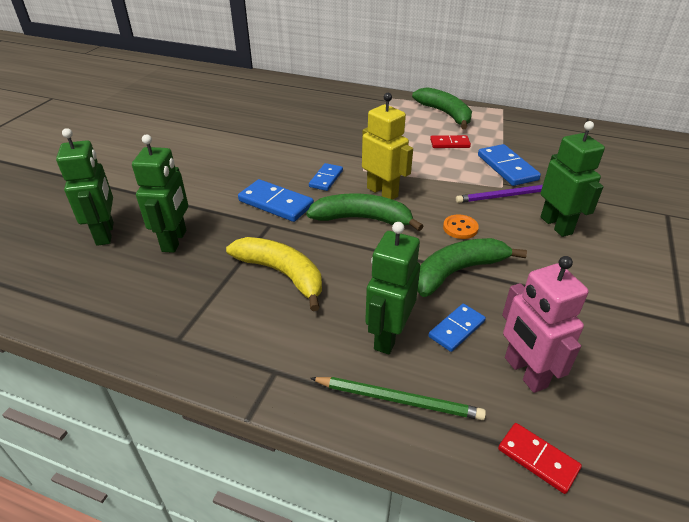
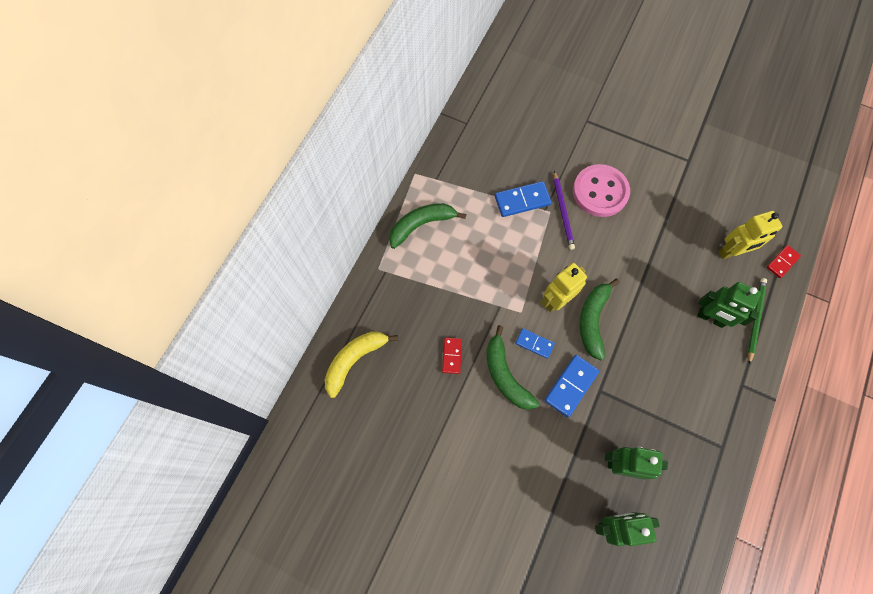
camera: 85 degrees left, 30 degrees up
yellow banana [226,237,322,311] -> yellow banana moved to [325,332,398,398]
green banana [417,238,527,297] -> green banana moved to [486,325,539,410]
blue domino [429,304,486,352] -> none
red domino [430,135,471,148] -> red domino moved to [442,337,462,374]
orange button [443,215,479,239] -> none
pink robot [502,256,589,393] -> yellow robot [718,211,782,259]
green robot [541,121,605,237] -> pink button [573,164,630,217]

